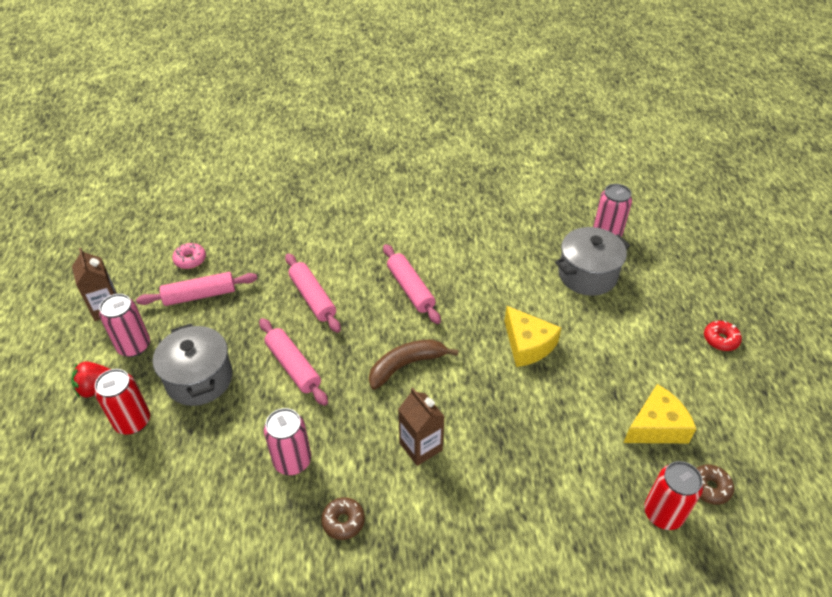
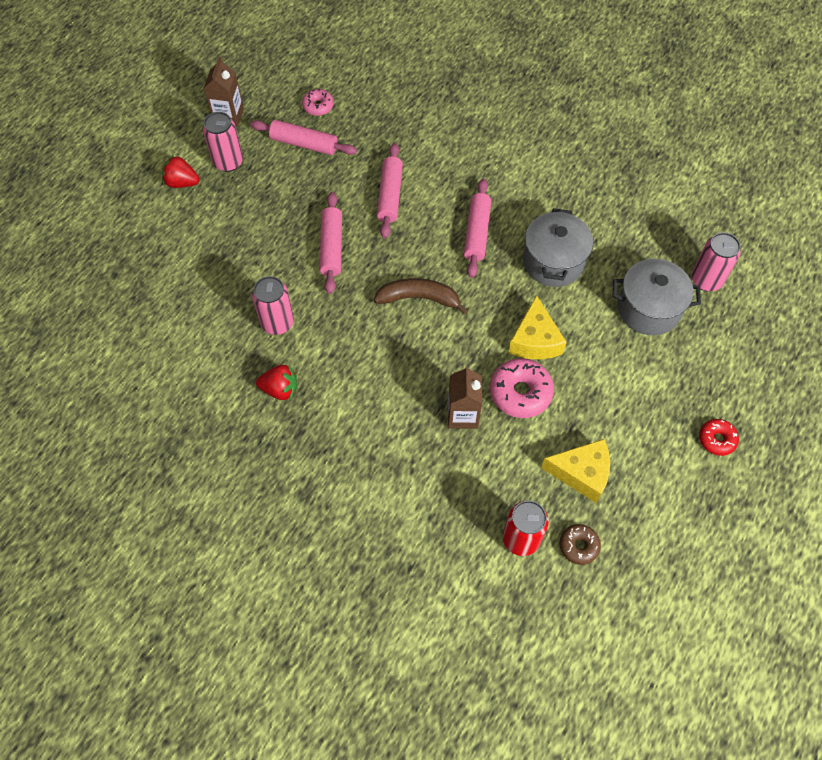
camera: 35 degrees right, 15 degrees up
red can [95,369,150,435] -> none
grey pot [153,323,233,406] -> grey pot moved to [523,208,593,287]
brown donut [321,497,365,540] -> red strawberry [256,365,297,400]
brown carton [398,388,445,466] -> brown carton moved to [448,365,482,429]
none -> pink donut [490,358,554,418]

